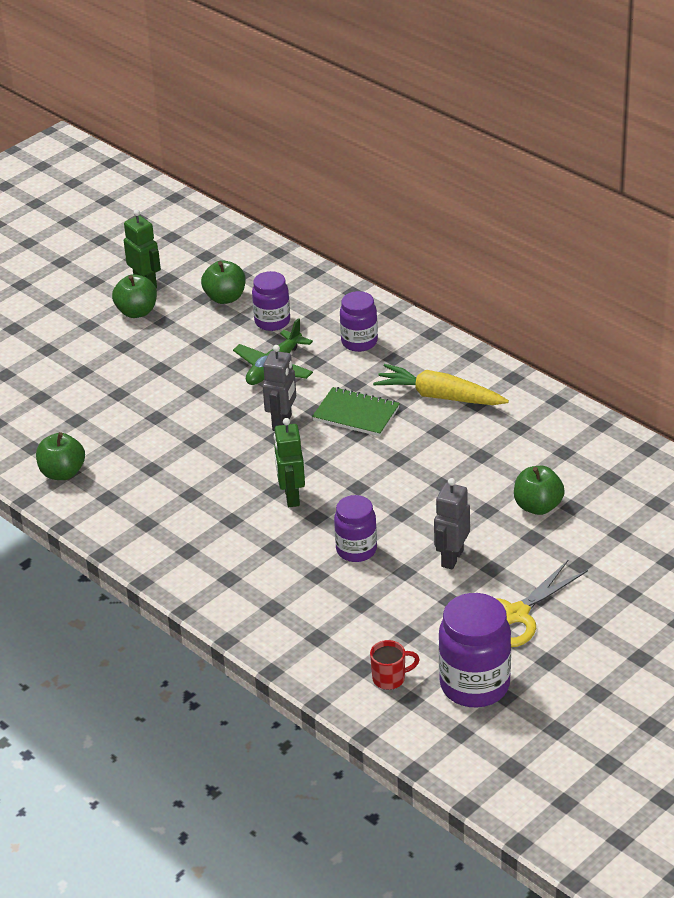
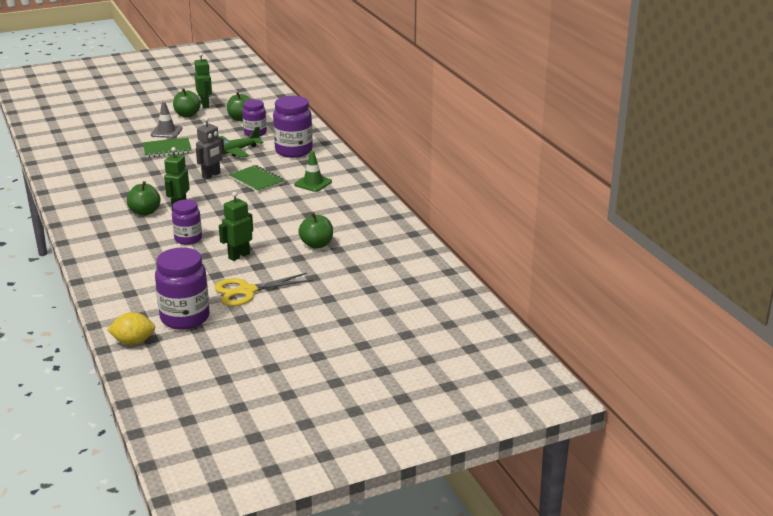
camera: 20 degrees right, 10 degrees down
green apple [36,432,85,480] -> green apple moved to [127,181,161,216]
purple jar [340,291,378,352] -> purple jar [273,96,313,158], size x1.59
red mug [370,640,420,690] -> none
yellow carrot [373,364,509,405] -> green traffic cone [294,151,332,192]
grey robot [434,478,470,569] -> green robot [219,192,253,261]
none -> yellow lemon [107,312,155,345]
none -> green notebook [143,138,192,158]
none -> grey traffic cone [151,102,183,138]

